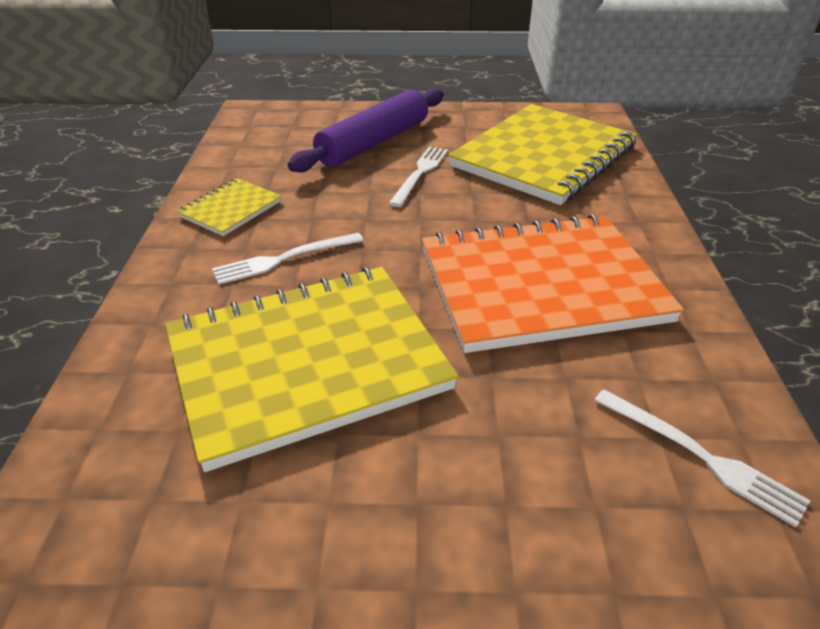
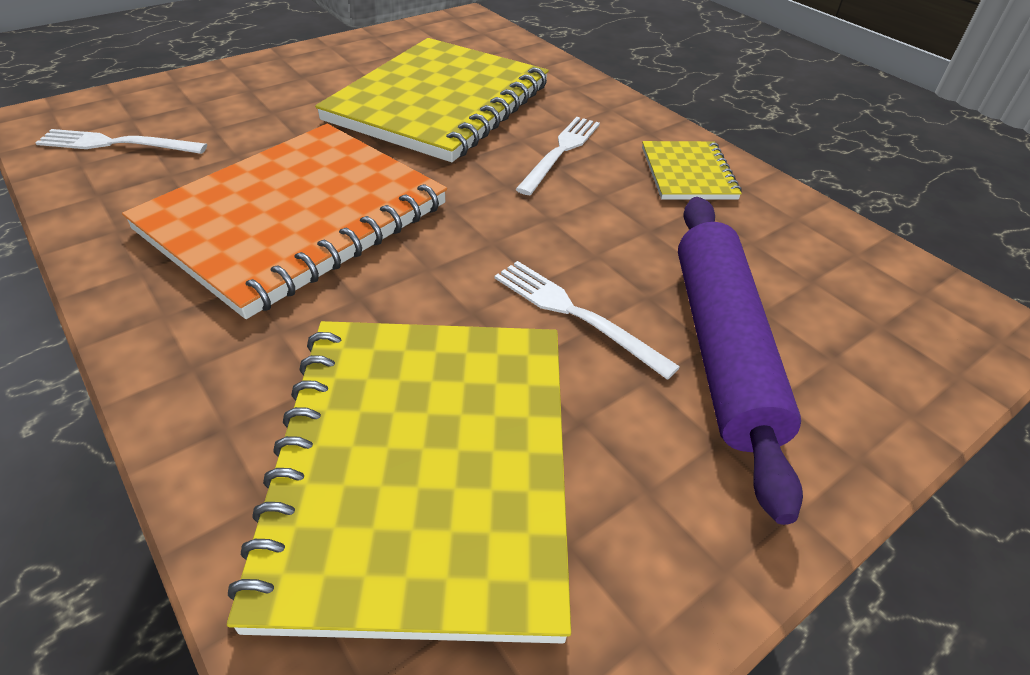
camera: 140 degrees right, 5 degrees up
white fork [389,146,448,207] -> white fork turned 150 degrees clockwise [494,261,680,380]

